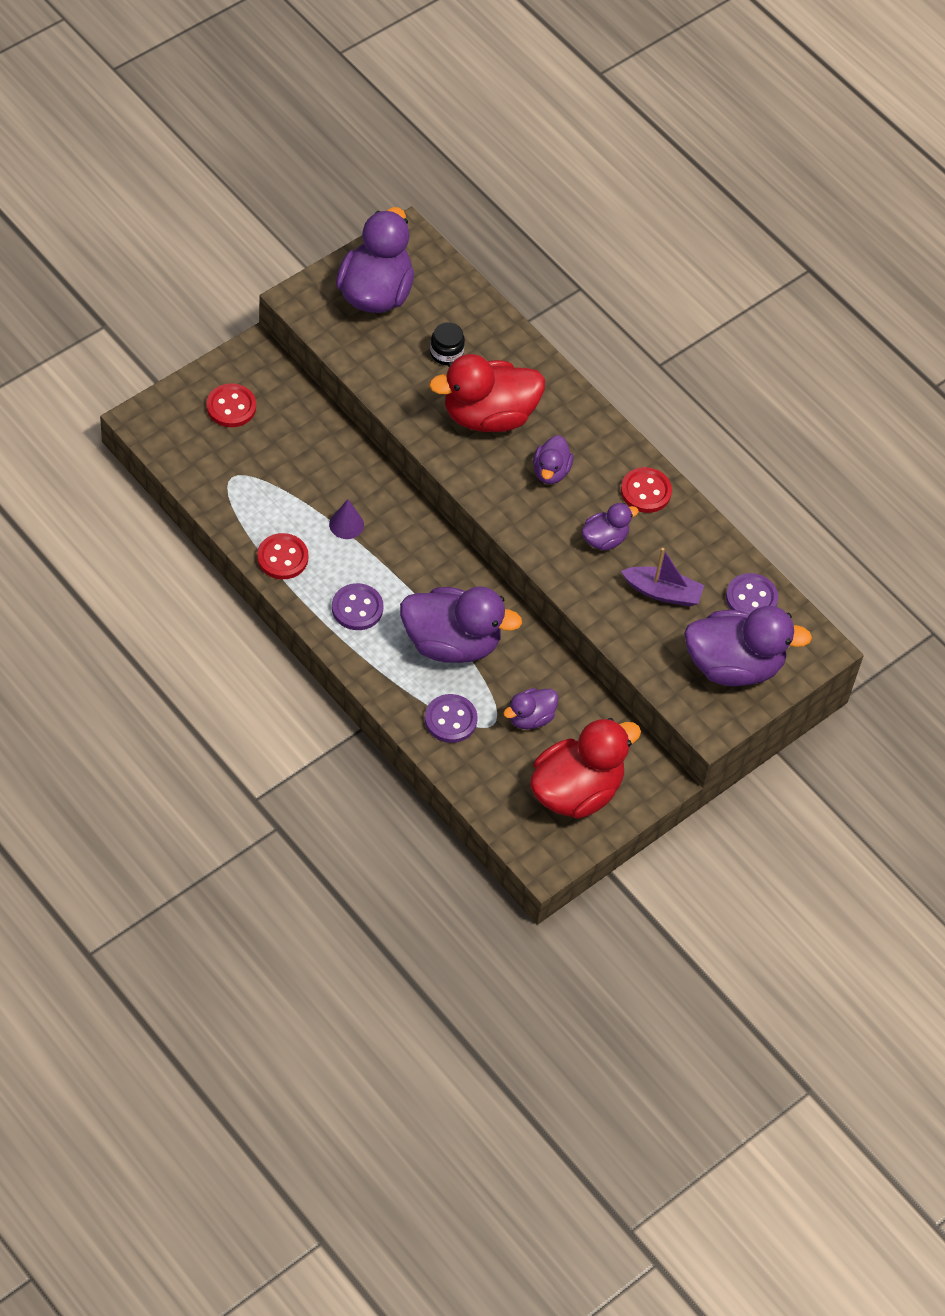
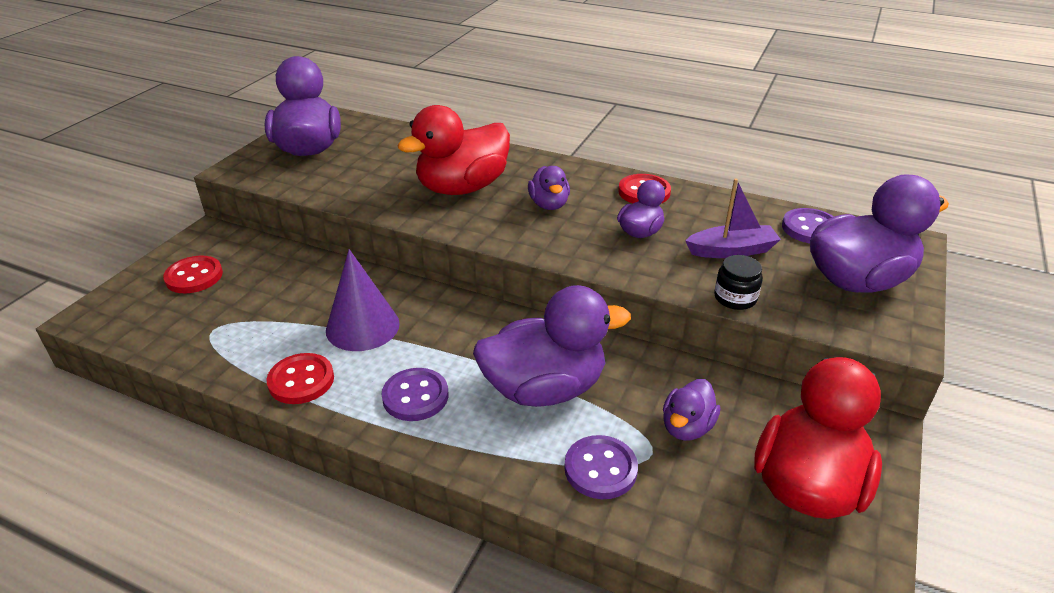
camera: 20 degrees left, 20 degrees down
purple cone [329,499,364,539] -> purple cone [326,249,400,351], size x1.79
black jar [430,322,465,365] -> black jar moved to [714,255,763,310]

